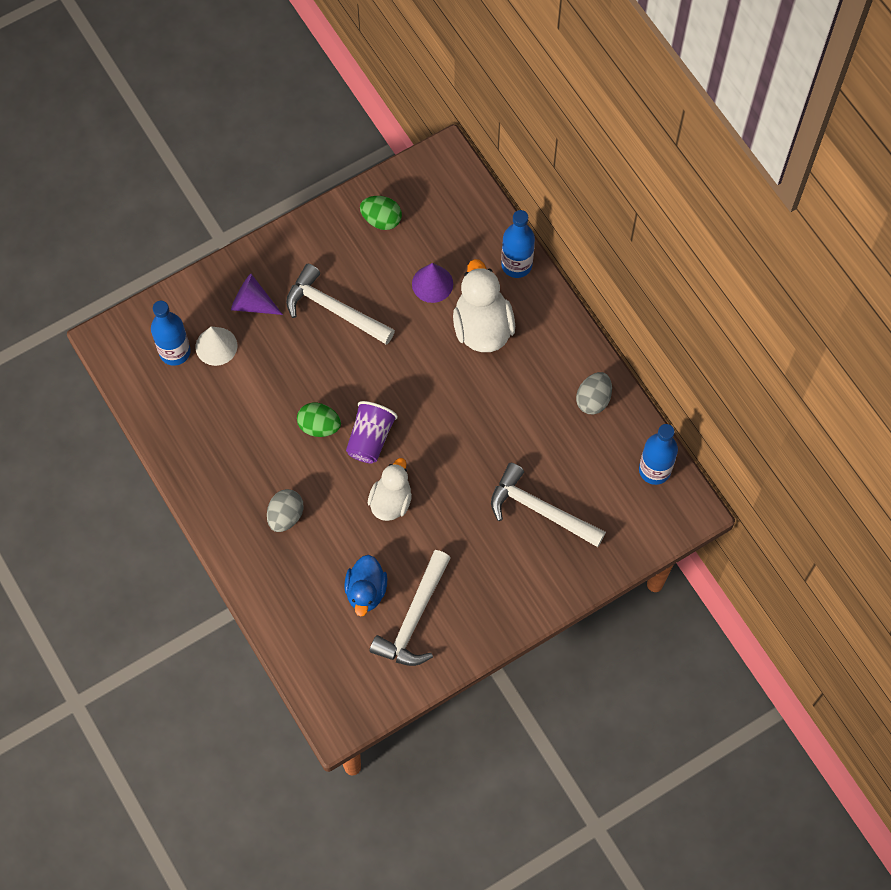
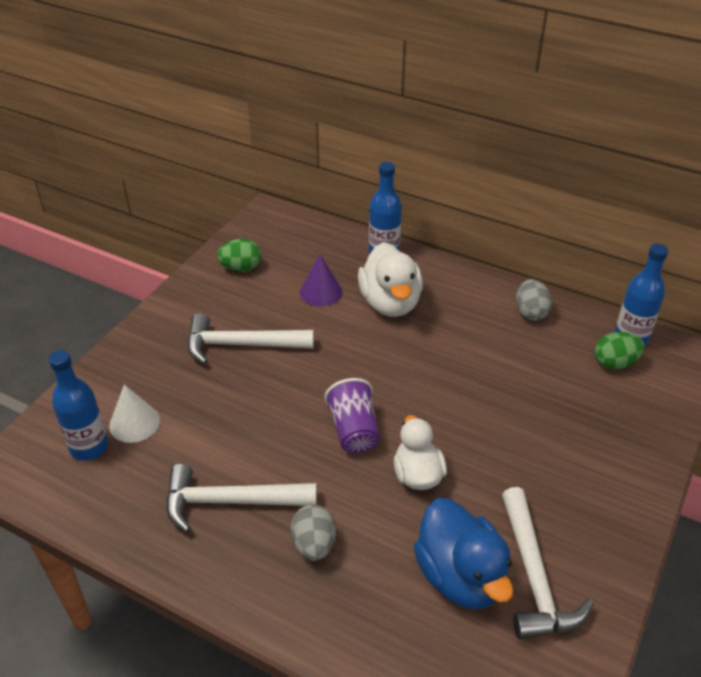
camera: 30 degrees left, 25 degrees down
purple cone [231,274,283,315] -> none
green egg [297,403,341,437] -> green egg moved to [595,332,645,370]
blue duck [344,555,387,617] -> blue duck [414,498,513,609], size x1.51
white duck [453,259,515,352] -> white duck turned 150 degrees counterclockwise [358,242,423,317]
white hammer [491,463,606,547] -> white hammer moved to [166,463,317,533]

